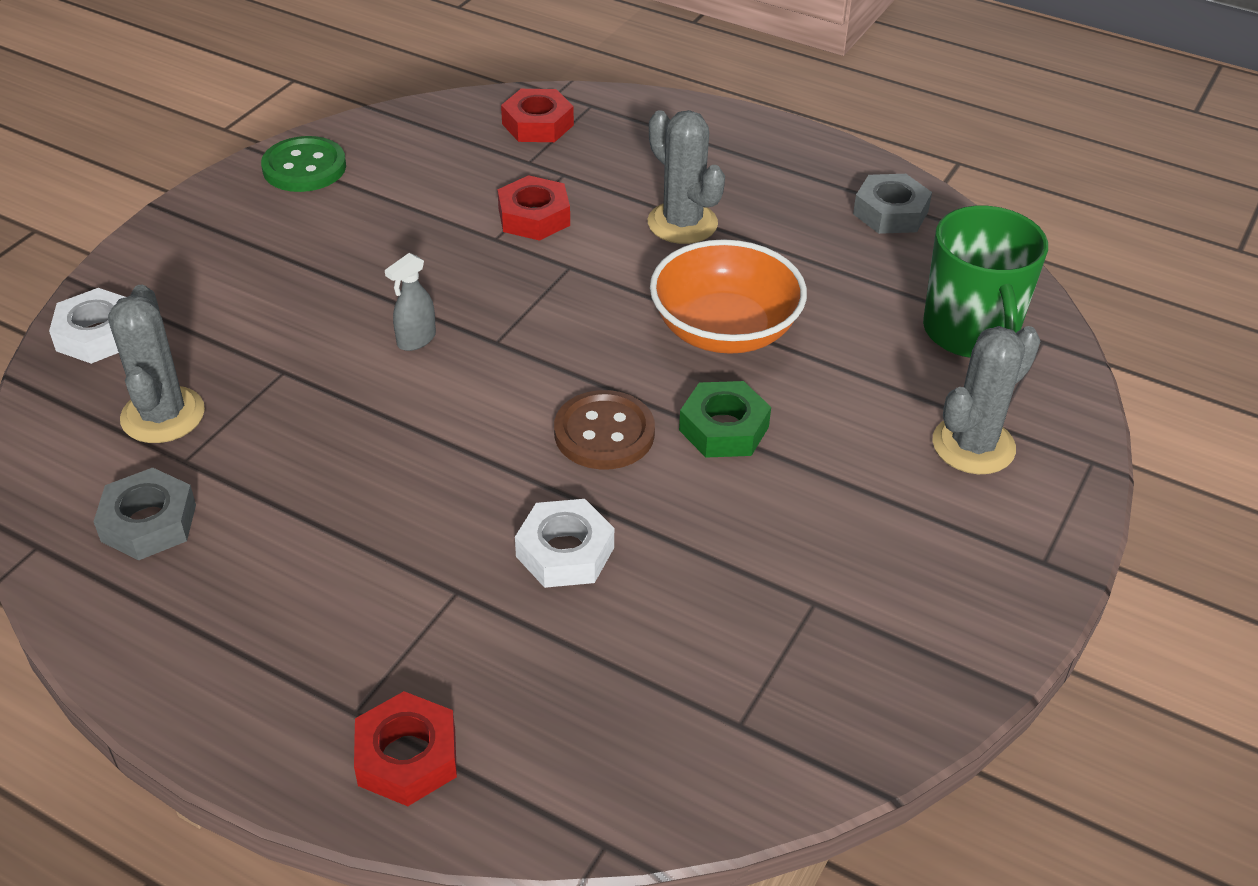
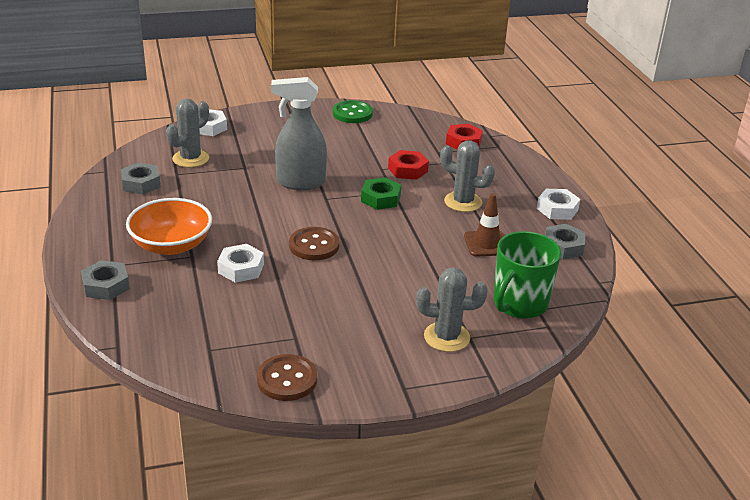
camera: 45 degrees right, 10 degrees down
red nut [354,691,457,806] -> grey nut [81,260,130,300]
grey spray bottle [385,253,436,351] -> grey spray bottle [271,77,327,190], size x2.26
grey cactus [648,110,725,244] -> grey cactus turned 75 degrees counterclockwise [440,140,495,212]
orange bowl [650,239,807,354] -> orange bowl moved to [126,198,212,255]
green nut [679,381,771,458] -> green nut moved to [361,177,401,210]
none -> brown button [257,354,317,401]
none -> brown traffic cone [464,193,504,257]
none -> white nut [537,189,580,220]

